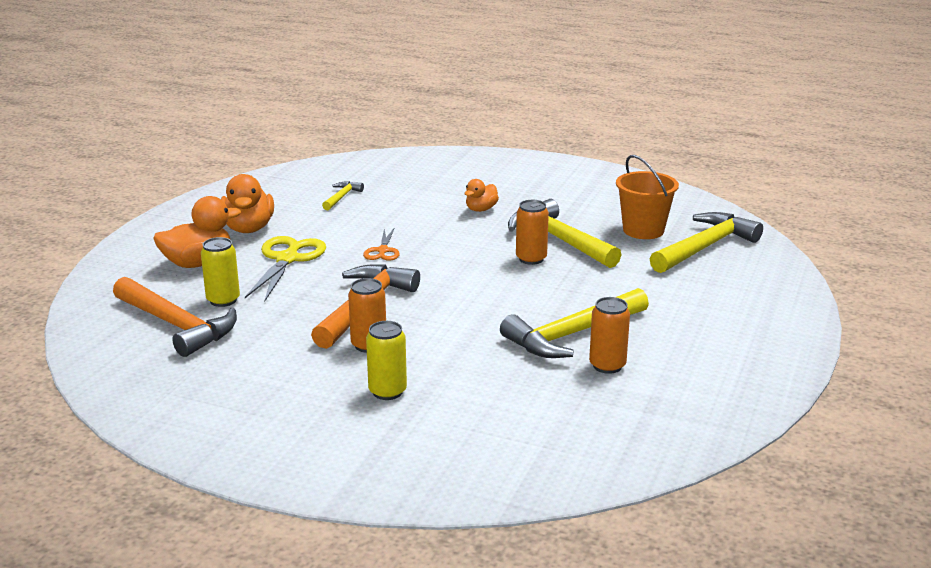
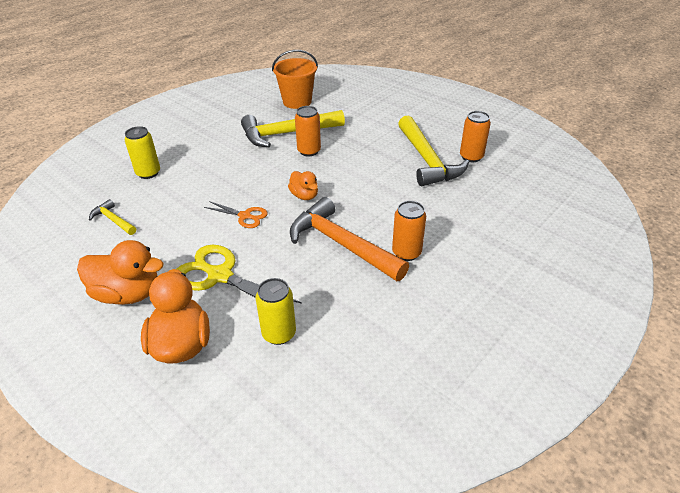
camera: 70 degrees left, 15 degrees up
orange hammer [113,277,237,357] -> none
yellow can [366,321,407,400] -> yellow can moved to [125,126,160,179]
orange duck [465,179,499,212] -> orange duck moved to [288,171,318,200]
yellow hammer [650,212,763,273] -> none

